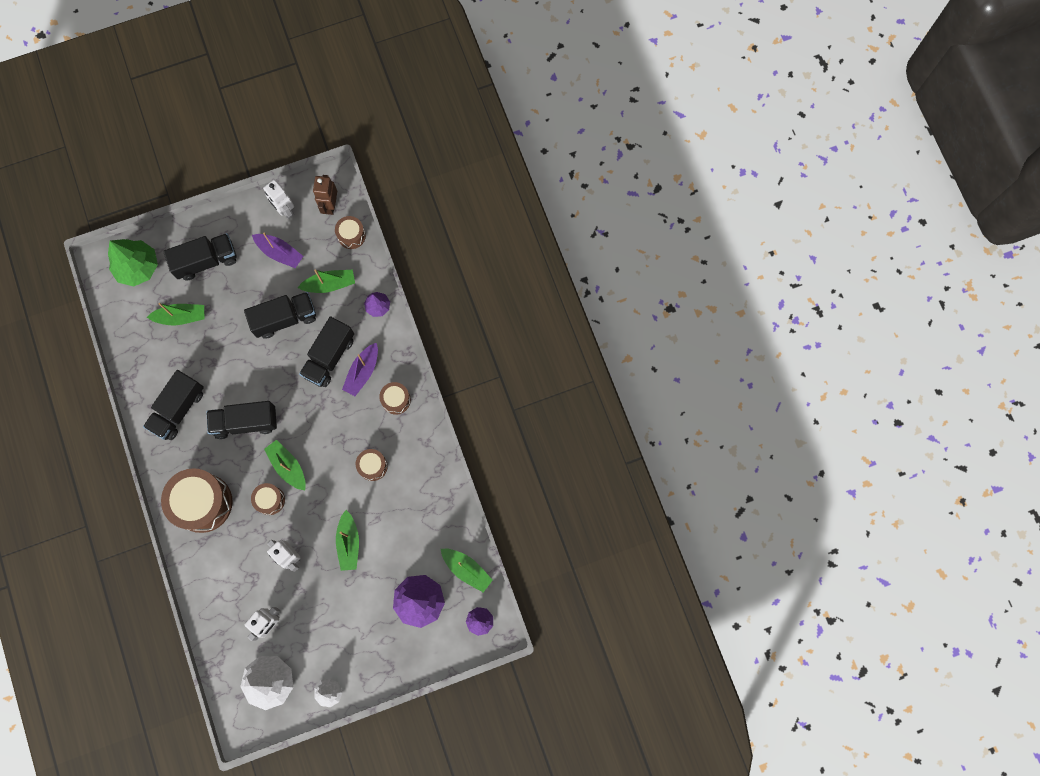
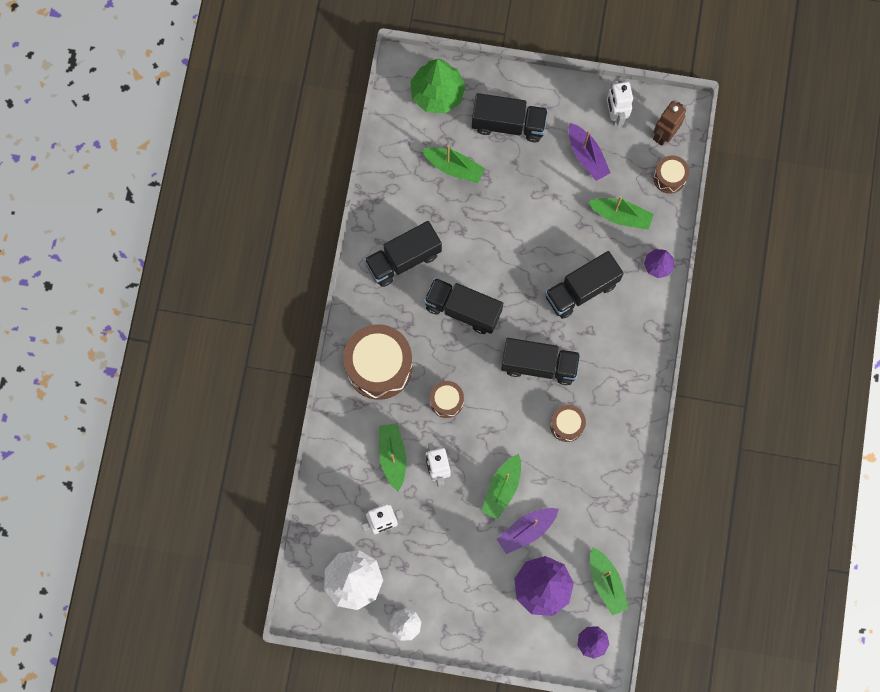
camera: 30 degrees right, 0 degrees up
black truck [244,292,316,339] -> black truck moved to [501,338,580,385]
green boat [264,440,306,490] -> green boat moved to [379,423,407,491]
purple boat [342,343,378,396] -> purple boat moved to [497,508,559,554]
brown drum [379,382,411,415] -> none

